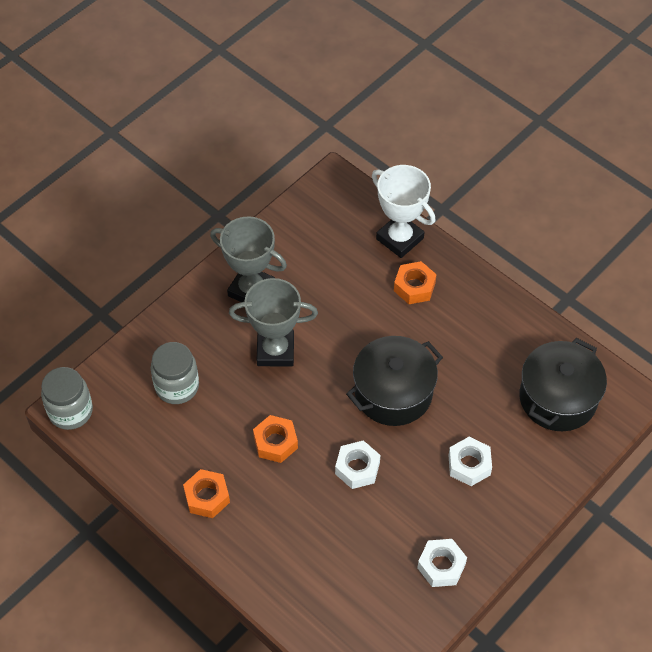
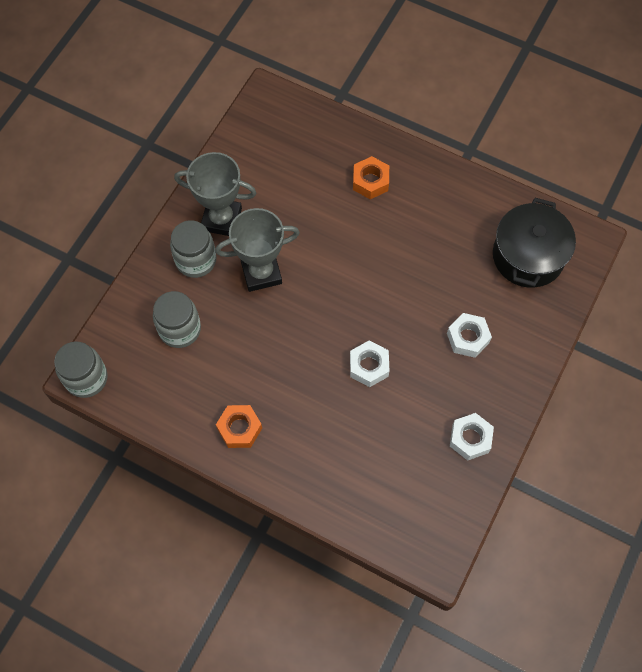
camera: 15 degrees left, 10 degrees up
orange nut [253,415,298,463] -> none
black pot [346,336,443,426] -> none
white trophy [372,165,435,258] -> none
none -> grey jar [170,220,216,278]

